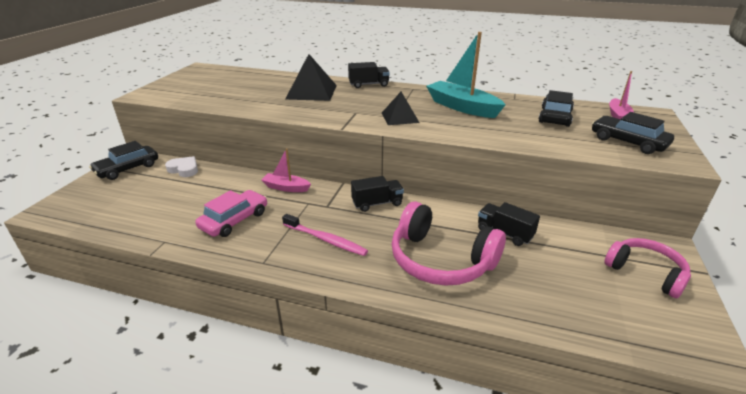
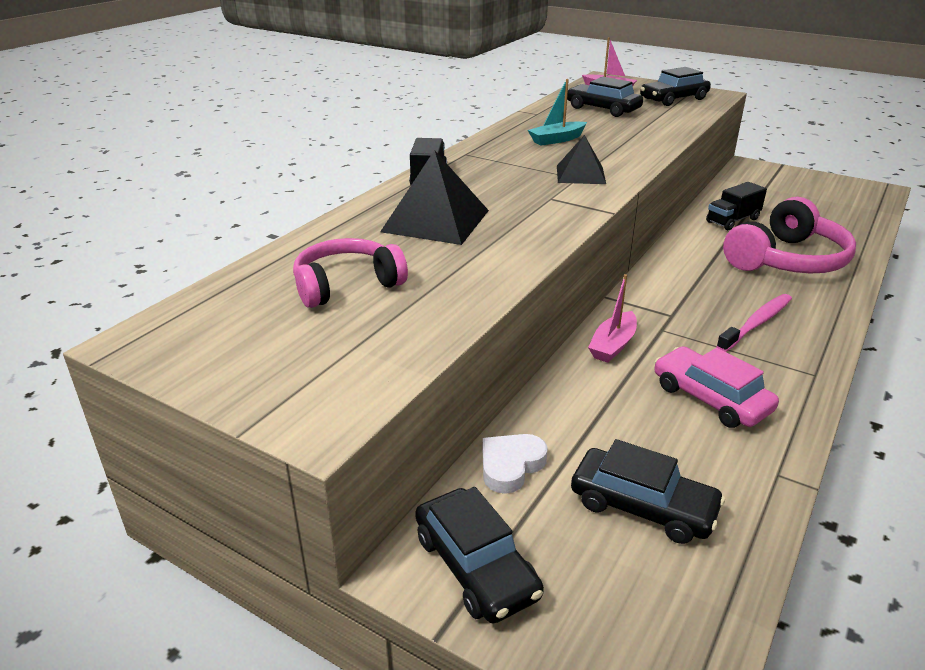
camera: 75 degrees left, 0 degrees up
black truck [351,176,404,212] -> none
turquoise boat [426,32,506,118] -> turquoise boat [528,79,587,146], size x0.57
pink headphones [604,238,691,298] -> pink headphones moved to [293,238,408,308]
none -> black car [571,439,725,544]

